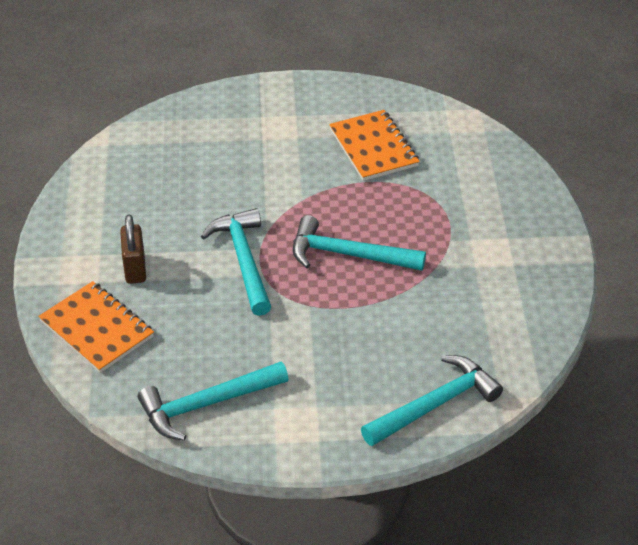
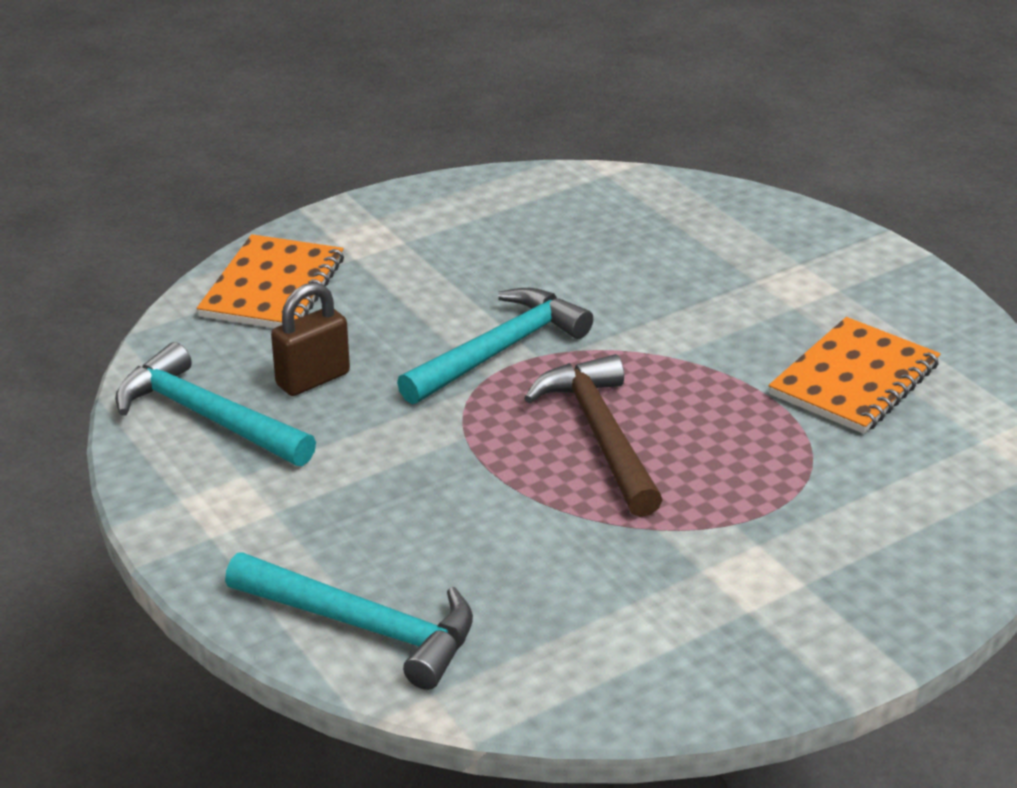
camera: 60 degrees right, 10 degrees down
brown padlock [120,214,146,284] -> brown padlock moved to [271,282,350,396]
turquoise hammer [293,215,426,271] -> brown hammer [524,354,662,517]

